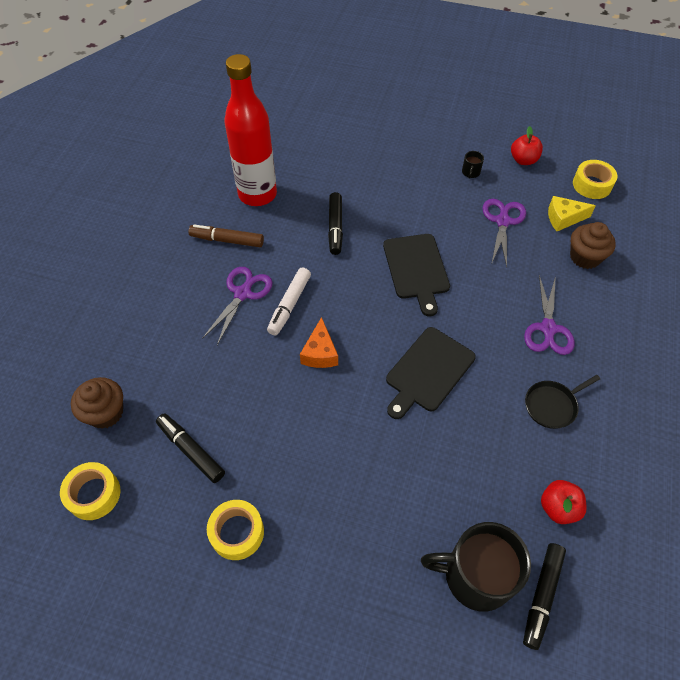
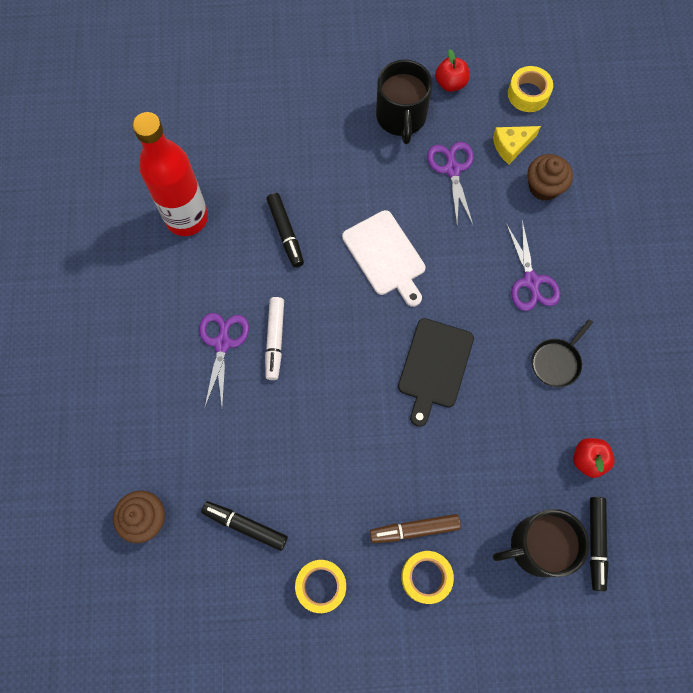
camera: 20 degrees left, 15 degrees up
yellow tape [60,462,121,520] -> yellow tape moved to [401,551,454,604]
brown marker [189,225,264,247] -> brown marker moved to [370,514,461,543]
orange cheese [300,317,338,368] -> none
black cutting board [383,234,450,316] -> white cutting board [342,210,425,307]
black mug [462,151,484,179] -> black mug [376,60,432,144], size x2.49

